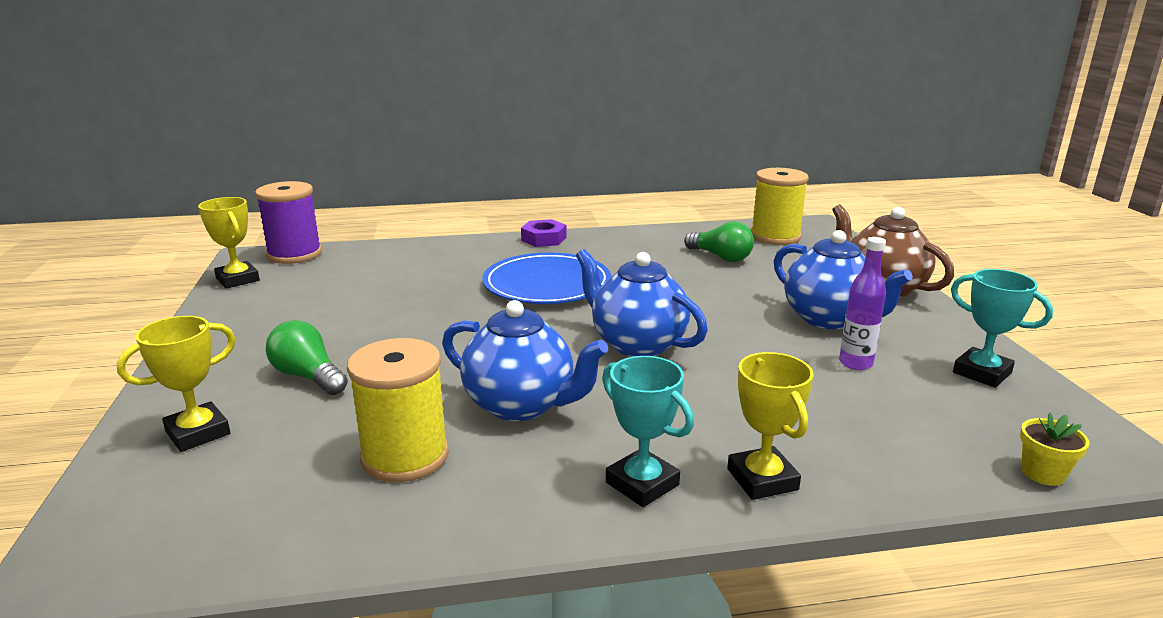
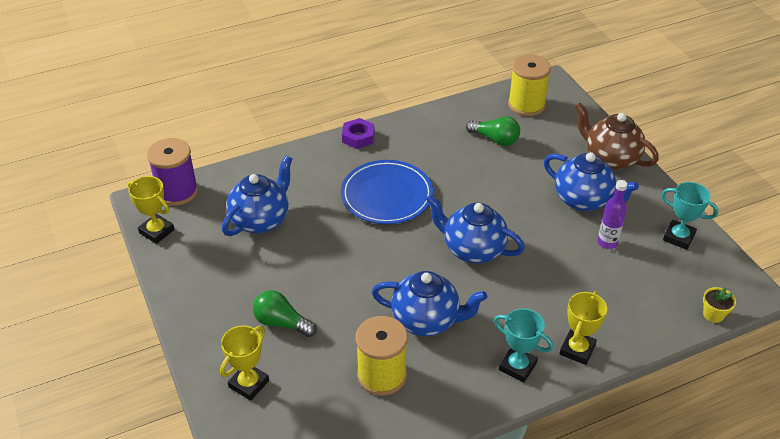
camera: 15 degrees left, 20 degrees up
yellow trophy [727,352,813,500] -> yellow trophy turned 60 degrees clockwise [560,291,607,365]
none -> blue teapot [222,156,292,236]

